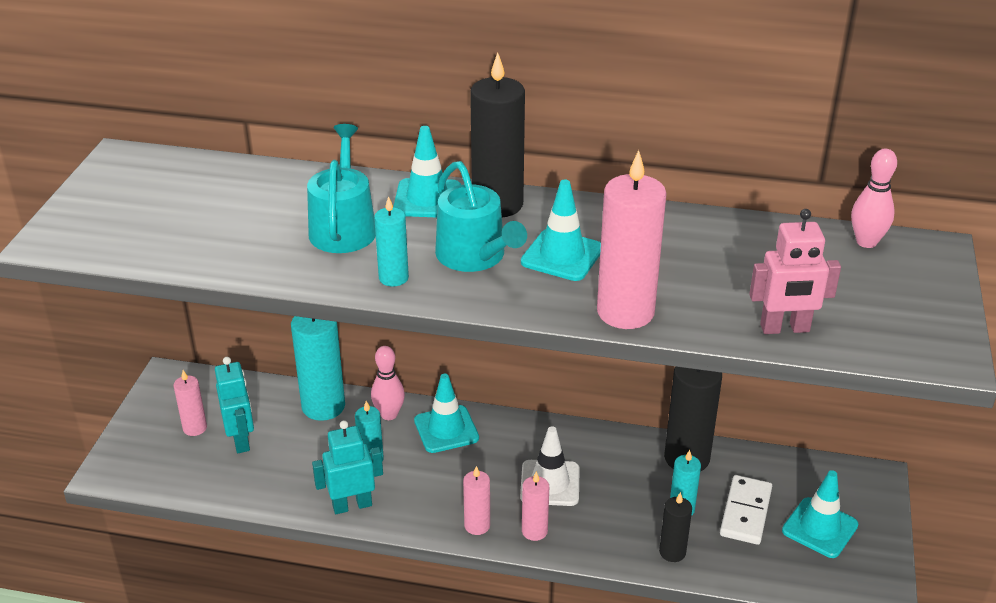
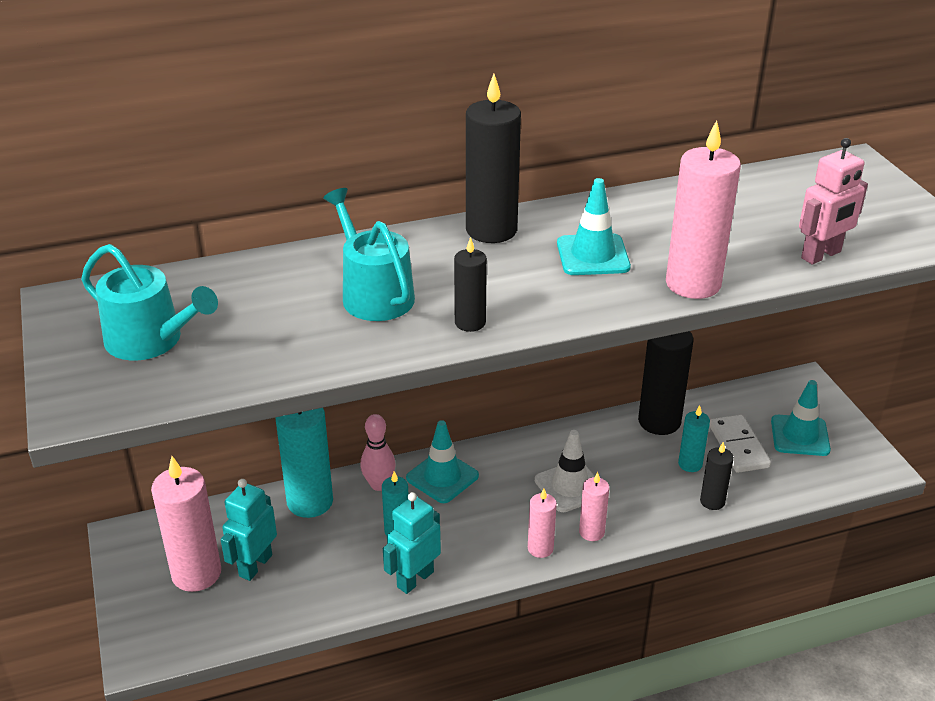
camera: 30 degrees left, 0 degrees up
pink candle [173,370,207,436] -> pink candle [151,456,221,592], size x1.86
turquoise robot [215,357,254,453] -> turquoise robot turned 105 degrees counterclockwise [221,479,277,581]
turquoise candle [374,196,409,287] -> black candle [454,237,487,332]
turquoise traffic cone [393,126,461,217] -> none
turquoise watering can [435,161,527,272] -> turquoise watering can moved to [81,244,218,361]
pink bowling pin [851,149,897,248] -> none

